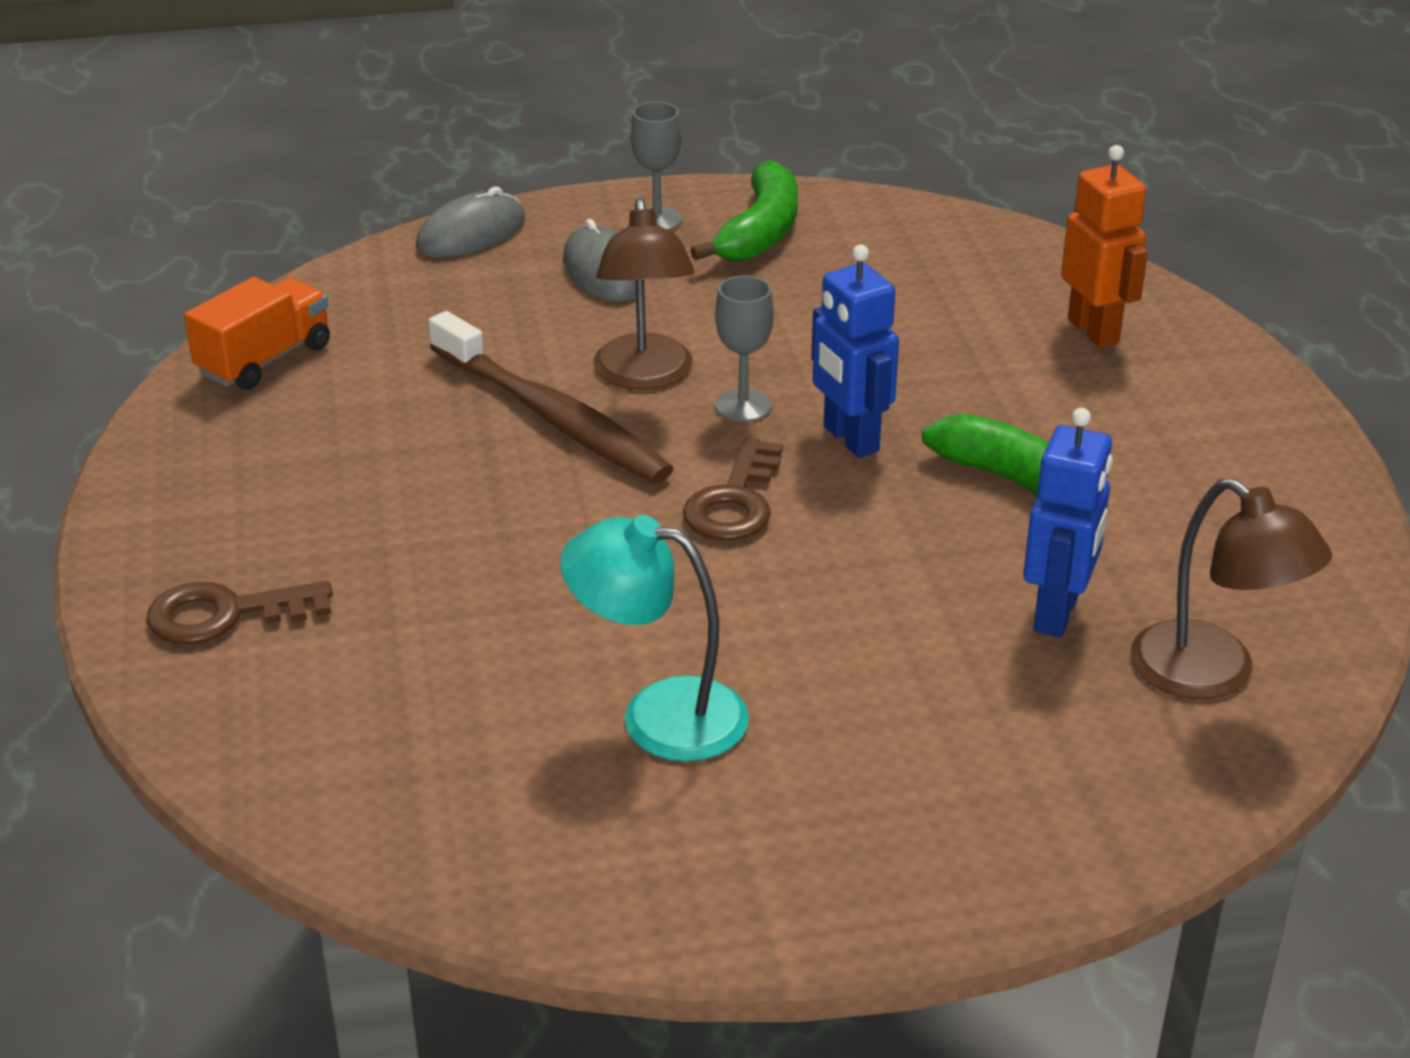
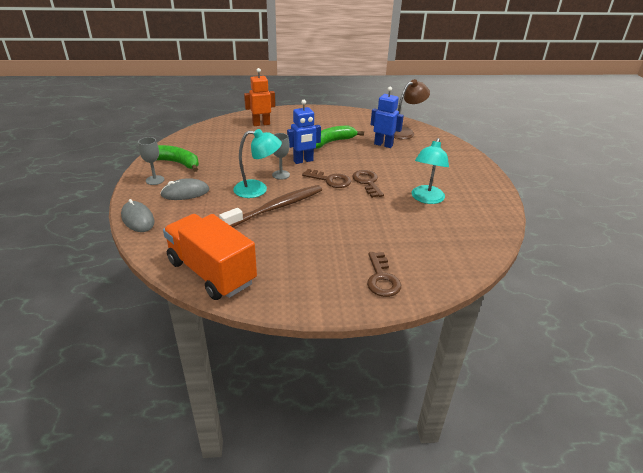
camera: 85 degrees left, 0 degrees up
orange truck [184,277,330,390] -> orange truck [163,214,257,300], size x1.69
brown lamp [593,198,695,390] -> turquoise lamp [233,129,282,198]
none -> brown key [352,170,384,198]

